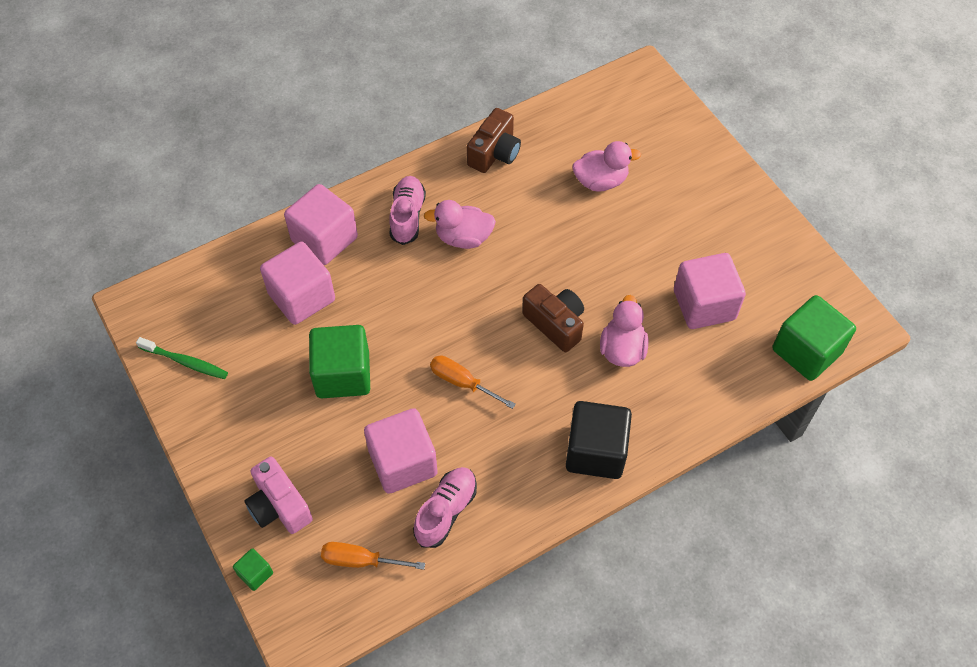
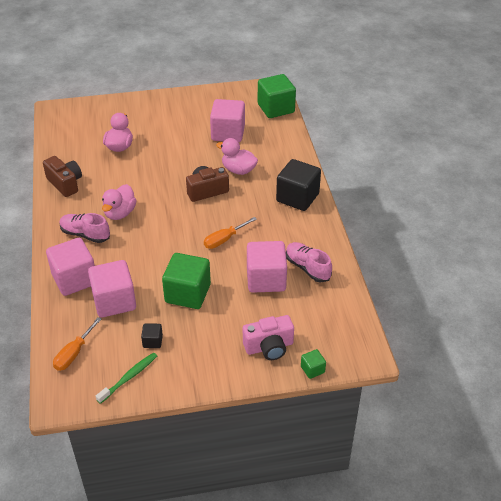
camera: 70 degrees left, 15 degrees down
orange screwdriver [321,542,425,570] -> orange screwdriver moved to [53,317,101,371]
none -> black cube [141,323,163,348]

